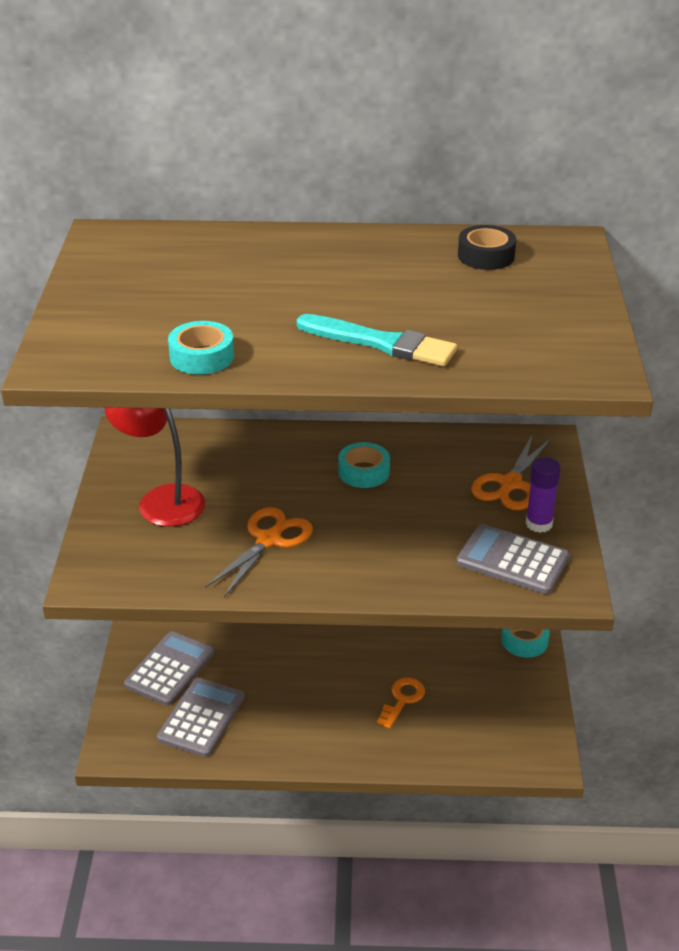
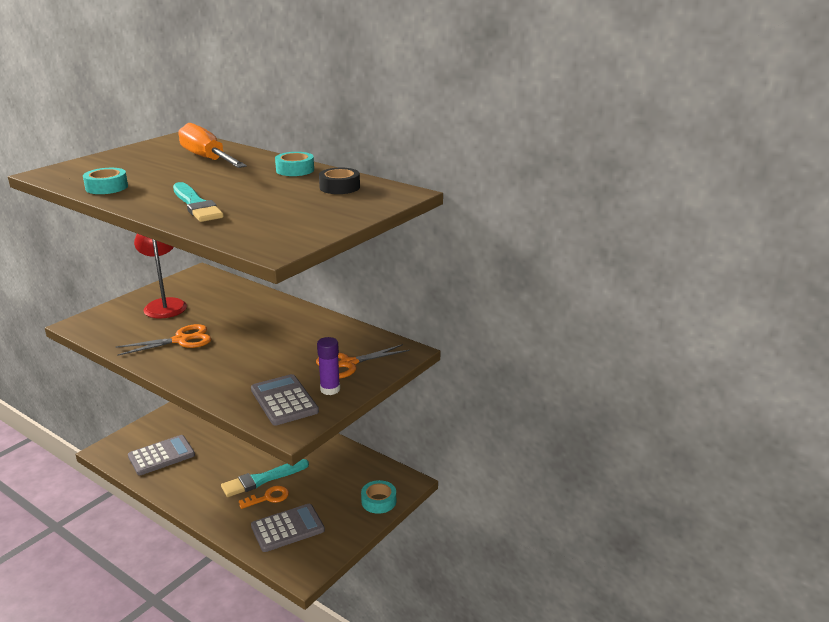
camera: 35 degrees right, 10 degrees down
grey calculator [124,631,214,706] -> grey calculator moved to [251,504,325,552]
turquoise tape [338,442,390,488] -> turquoise tape moved to [275,152,314,176]
none -> orange screwdriver [178,123,247,168]
none -> turquoise brush [221,459,309,497]

